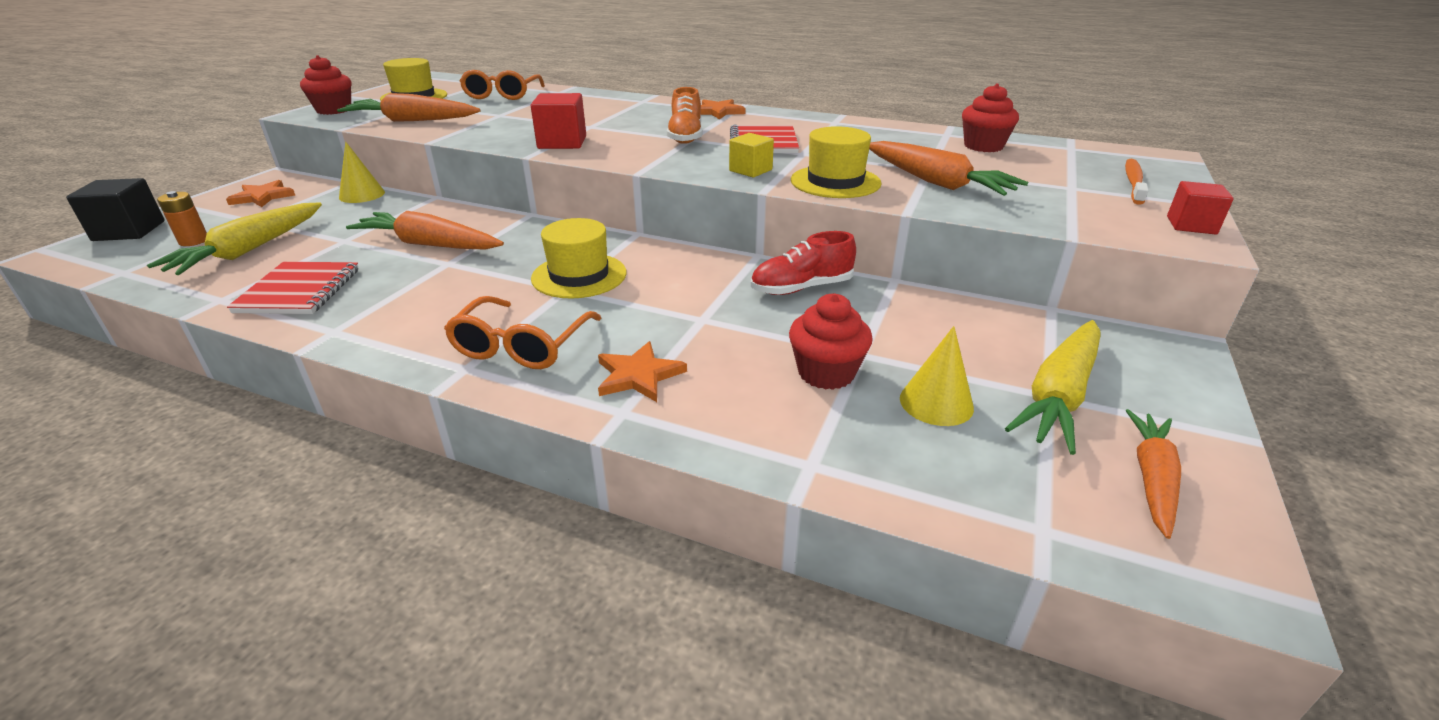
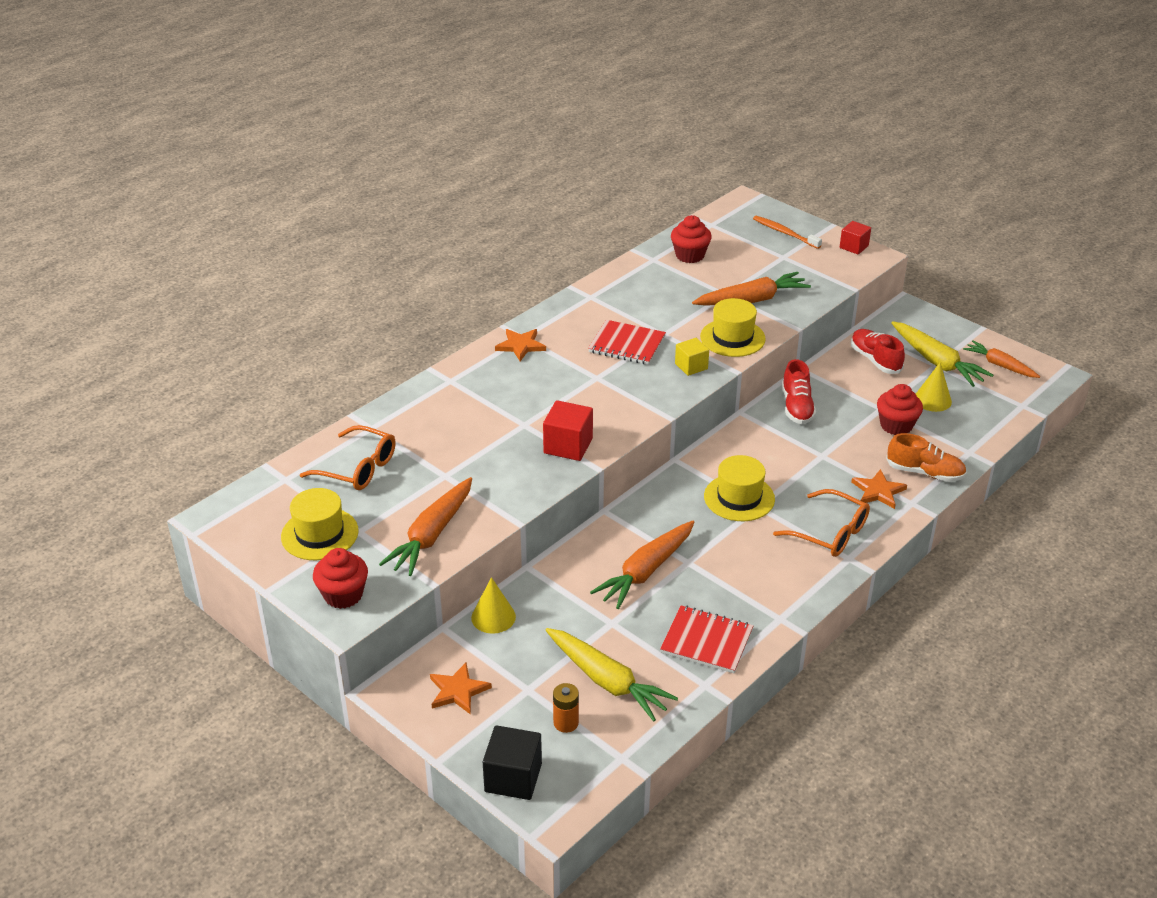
camera: 70 degrees left, 5 degrees up
orange shoe [667,87,702,144] -> orange shoe moved to [886,433,967,482]
none -> red shoe [851,329,905,374]

